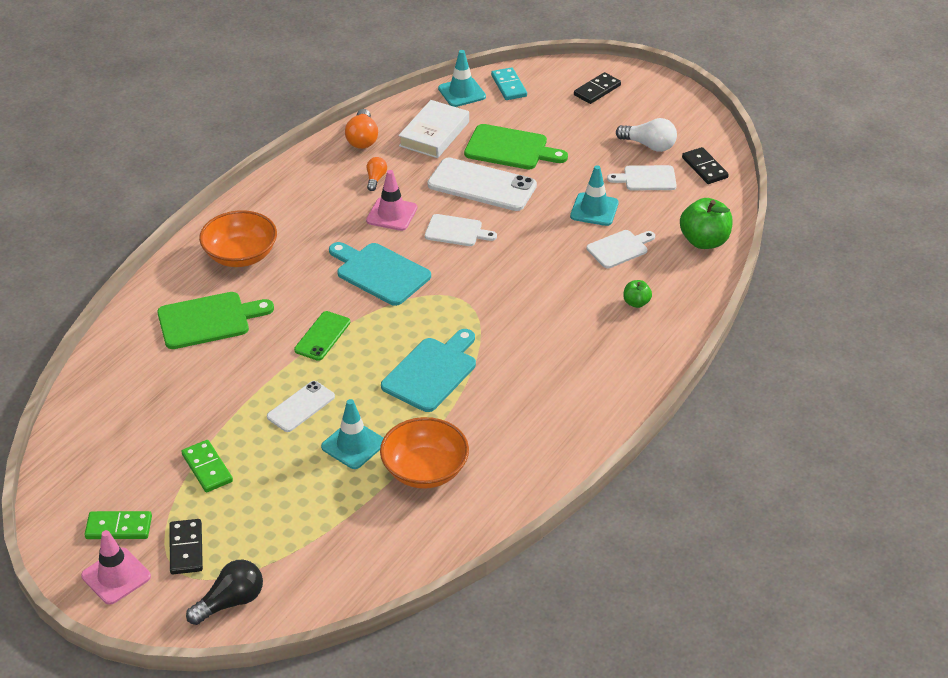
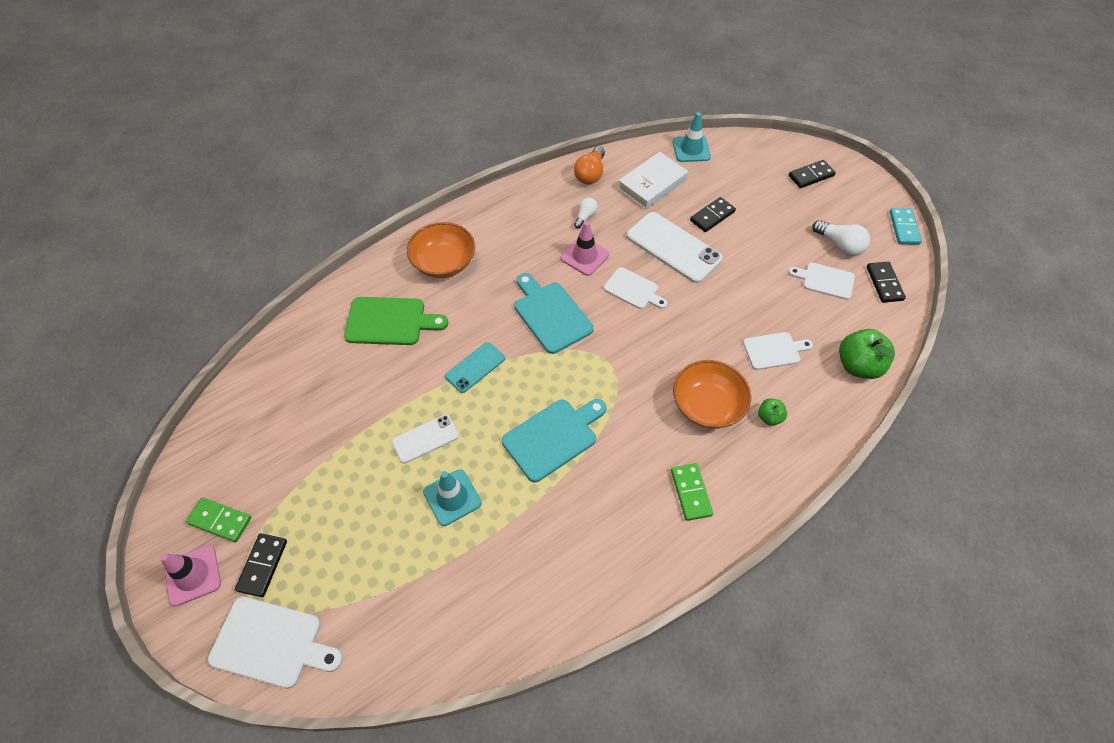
camera: 20 degrees right, 15 degrees up
green domino [181,440,233,492] -> green domino moved to [671,463,713,521]
black light bulb [186,560,263,625] -> white cutting board [208,597,343,688]
green phone [294,311,350,361] -> turquoise phone [445,342,505,393]
orange light bulb [367,157,387,191] -> white light bulb [574,198,598,228]
orange bowl [380,417,469,489] -> orange bowl moved to [673,360,751,429]
green cutting board [464,124,568,170] -> black domino [690,197,736,232]
turquoise domino [491,67,527,100] -> turquoise domino moved to [890,208,922,245]
turquoise traffic cone [570,165,619,226] -> none

